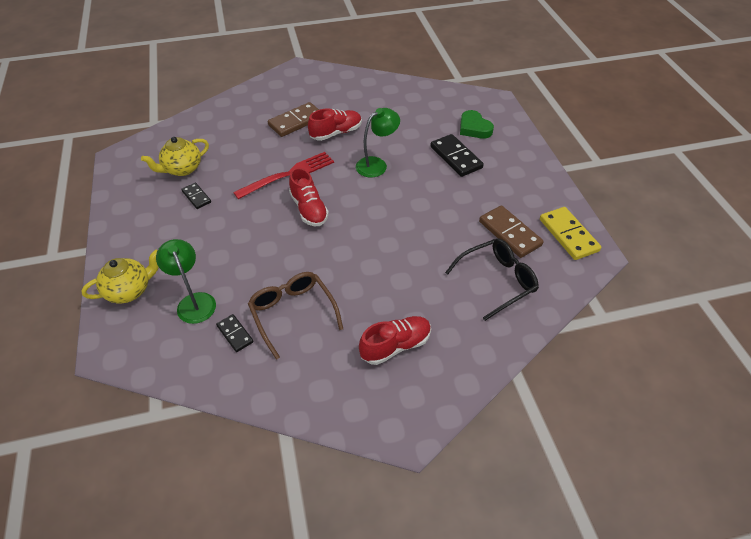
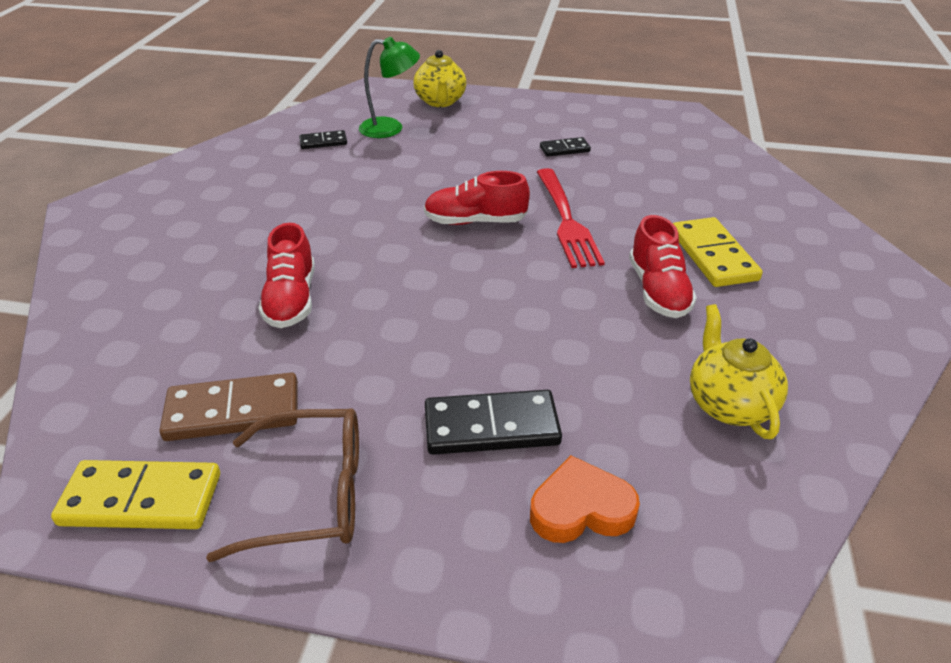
camera: 115 degrees right, 10 degrees down
yellow teapot [141,137,209,176] -> yellow teapot moved to [690,304,788,439]
brown glasses [248,272,343,360] -> brown glasses moved to [206,408,359,562]
brown domino [268,102,319,137] -> yellow domino [673,217,763,287]
green lamp [356,108,400,178] -> none
red shoe [359,316,431,365] -> red shoe moved to [258,223,315,328]
black glasses [445,239,539,321] -> none
green heart [460,110,494,139] -> orange heart [530,455,640,543]

